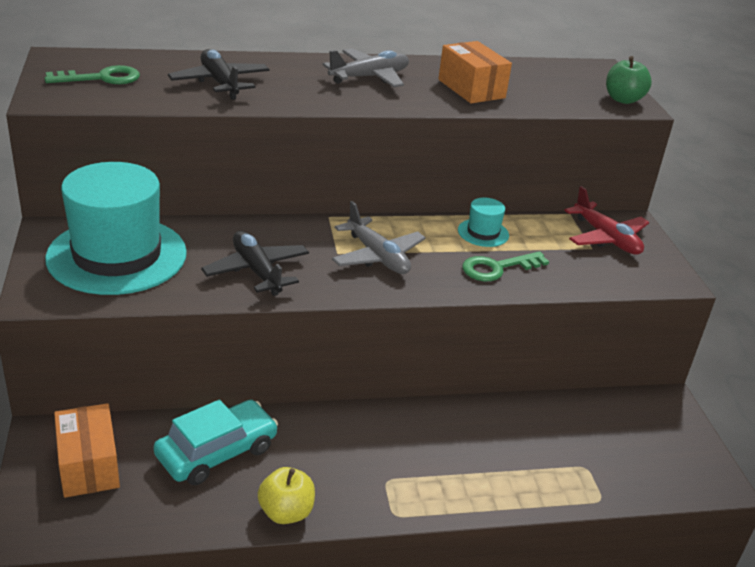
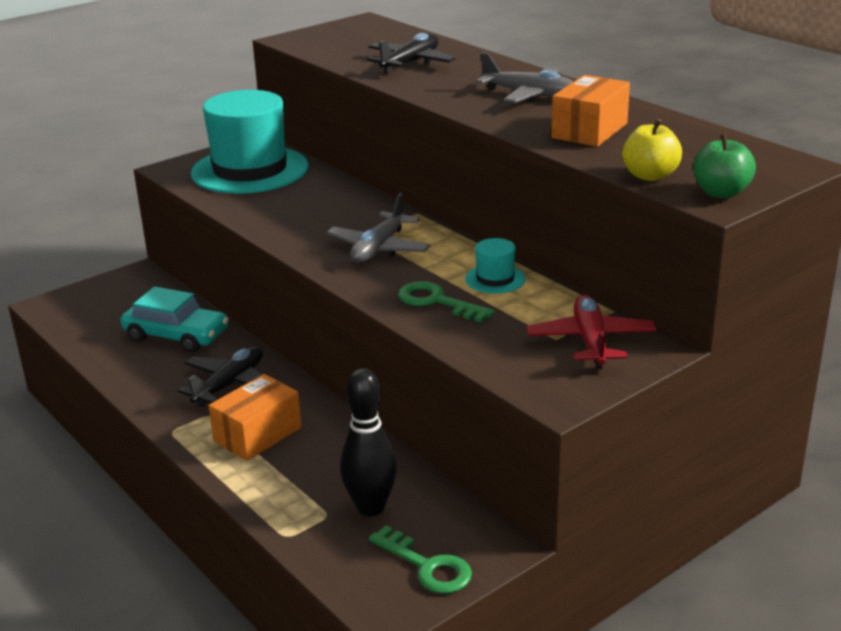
camera: 65 degrees right, 5 degrees down
green key [44,65,140,84] -> green key moved to [369,526,472,594]
orange box [54,403,120,498] -> orange box moved to [208,374,302,461]
black plane [201,231,309,296] -> black plane moved to [178,346,263,407]
yellow apple [258,467,315,524] -> yellow apple moved to [622,119,682,181]
red plane [564,186,649,255] -> red plane turned 150 degrees clockwise [526,295,657,369]
none -> black bowling pin [340,368,397,516]

